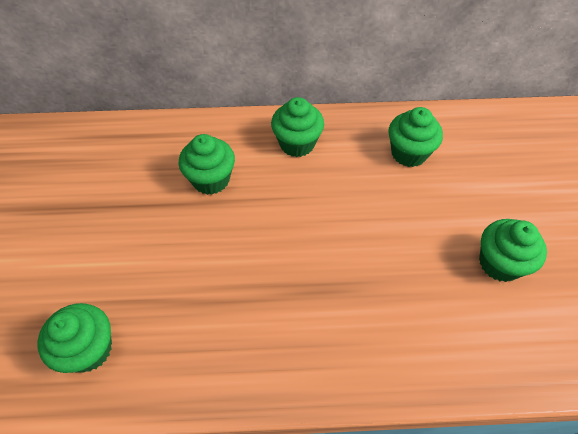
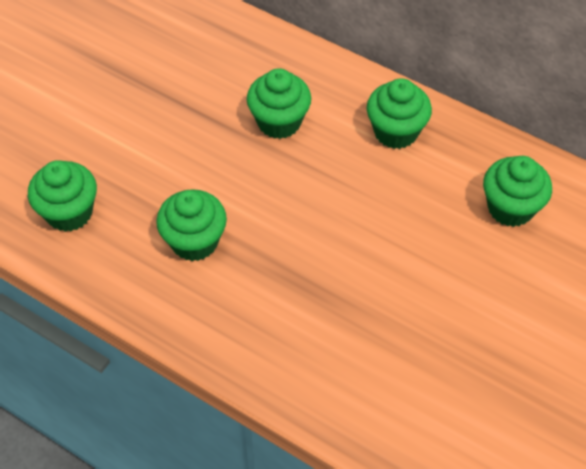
camera: 35 degrees right, 0 degrees up
green cupcake [479,219,547,282] -> green cupcake moved to [156,189,227,261]

